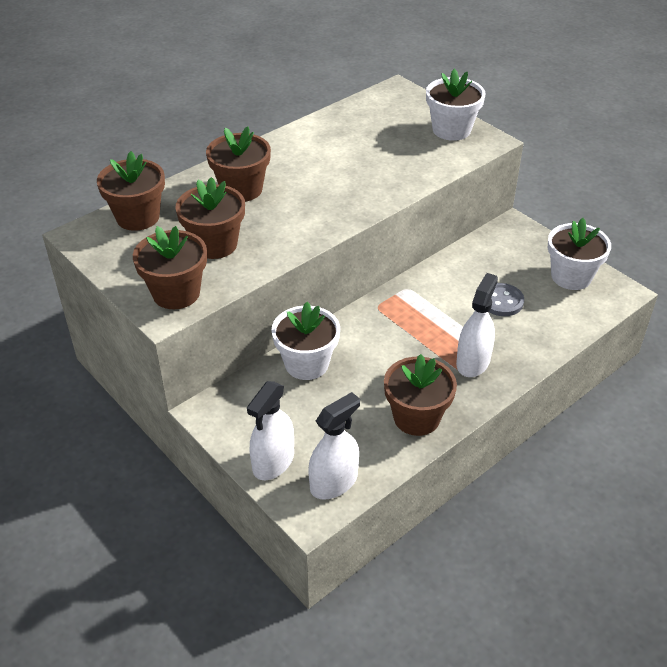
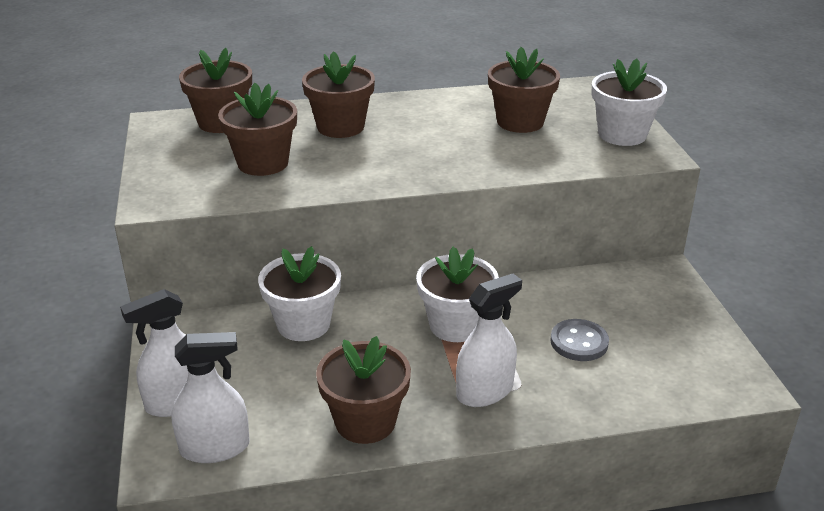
camera: 30 degrees right, 10 degrees down
brown flower pot [133,226,207,309] -> brown flower pot moved to [488,47,560,133]
white flower pot [547,218,611,290] -> white flower pot moved to [416,247,499,342]

